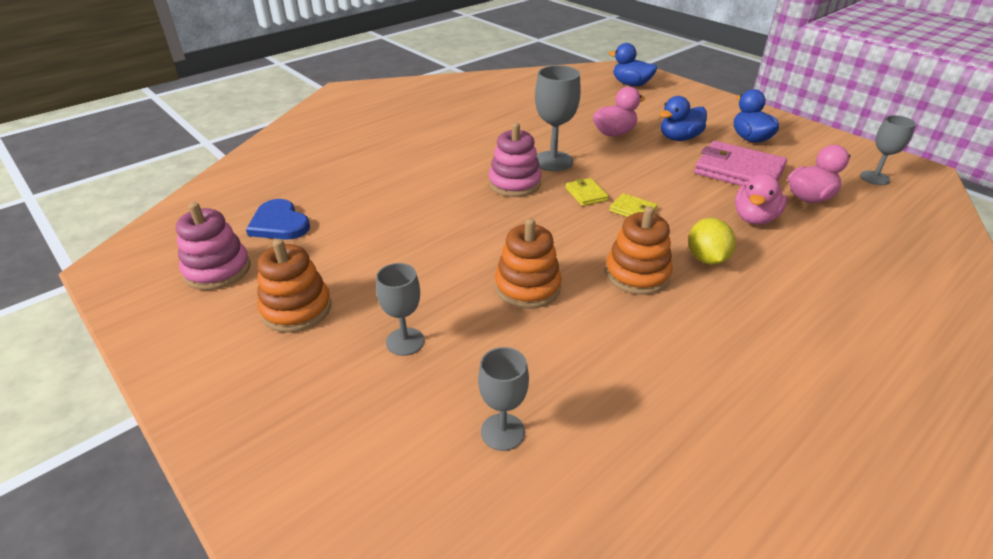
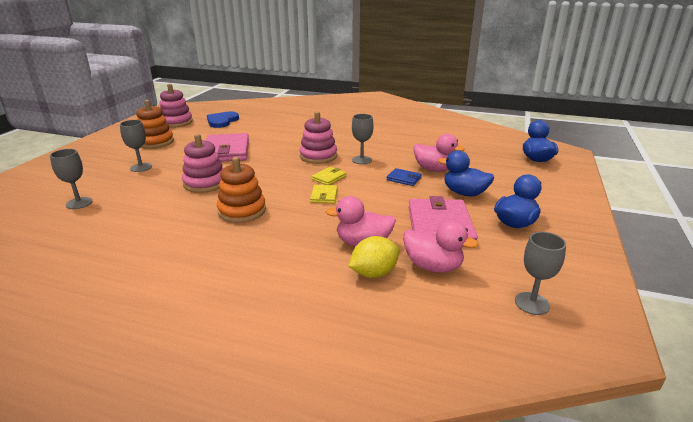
camera: 60 degrees right, 10 degrees down
orange stacking toy [495,218,562,309] -> pink stacking toy [182,134,223,193]
grey goblet [535,65,581,171] -> grey goblet [352,114,374,164], size x0.65
yellow lemon [688,218,736,265] -> yellow lemon moved to [348,236,399,278]
none -> pink wallet [206,133,249,162]
none -> blue wallet [387,168,422,186]

